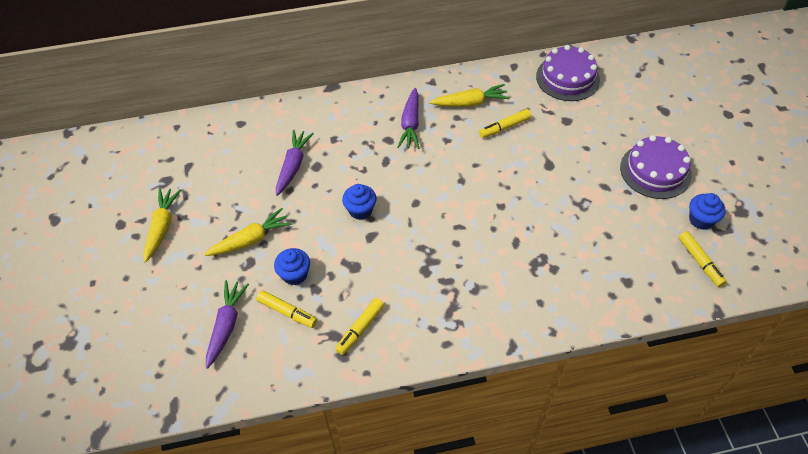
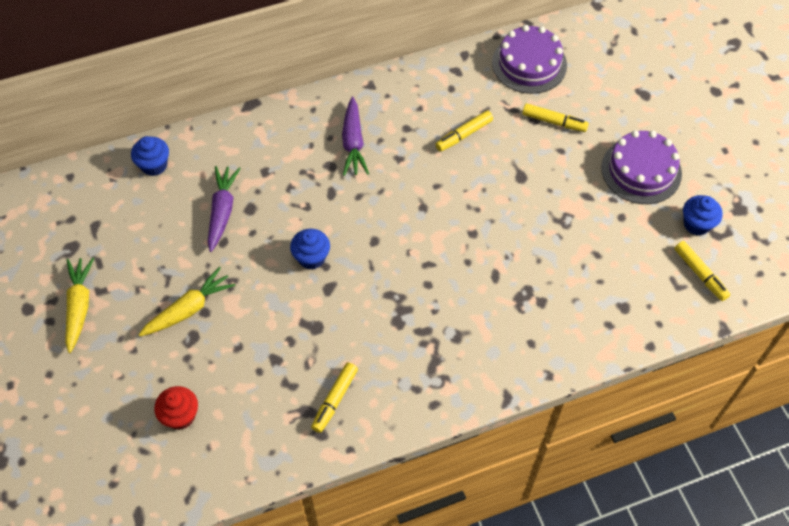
camera: 10 degrees left, 5 degrees up
purple carrot [206,280,249,369] -> red cupcake [154,386,198,430]
yellow marker [256,290,317,328] -> yellow marker moved to [522,103,589,132]
blue cupcake [274,248,310,285] -> blue cupcake moved to [131,136,169,176]
yellow carrot [429,84,510,107] -> none

